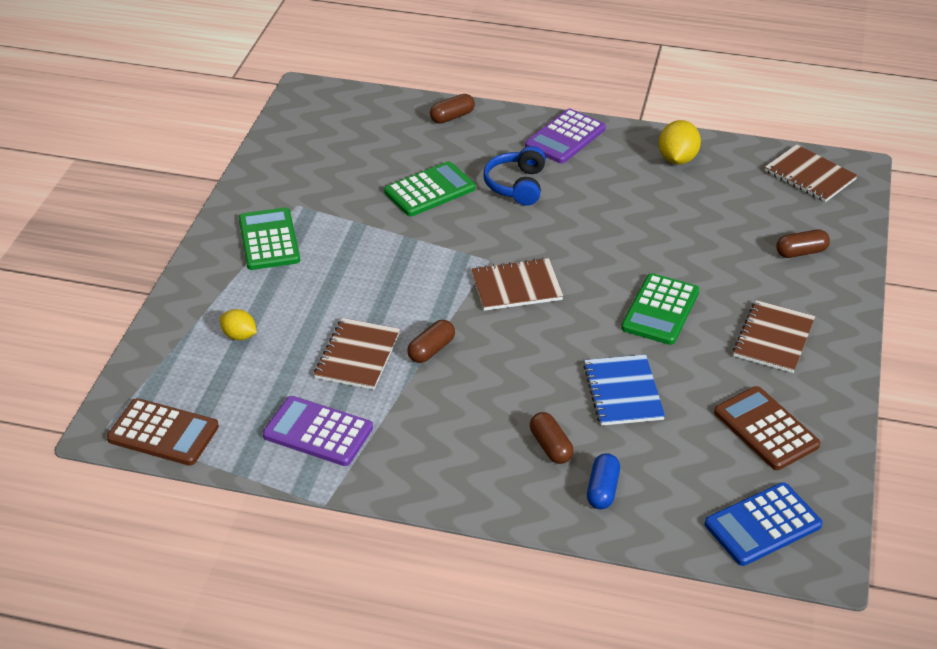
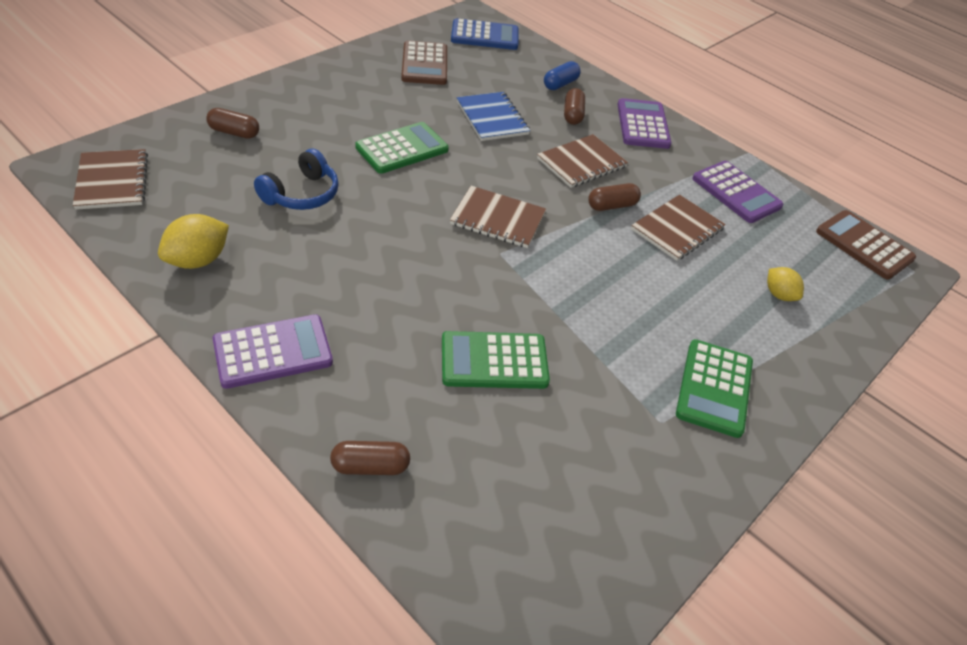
camera: 155 degrees left, 5 degrees up
blue headphones [483,146,546,206] -> blue headphones moved to [254,148,339,210]
blue notebook [583,354,665,426] -> blue notebook turned 45 degrees counterclockwise [457,92,530,141]
brown notebook [733,300,815,373] -> brown notebook moved to [537,134,628,188]
none -> purple calculator [617,98,672,149]

